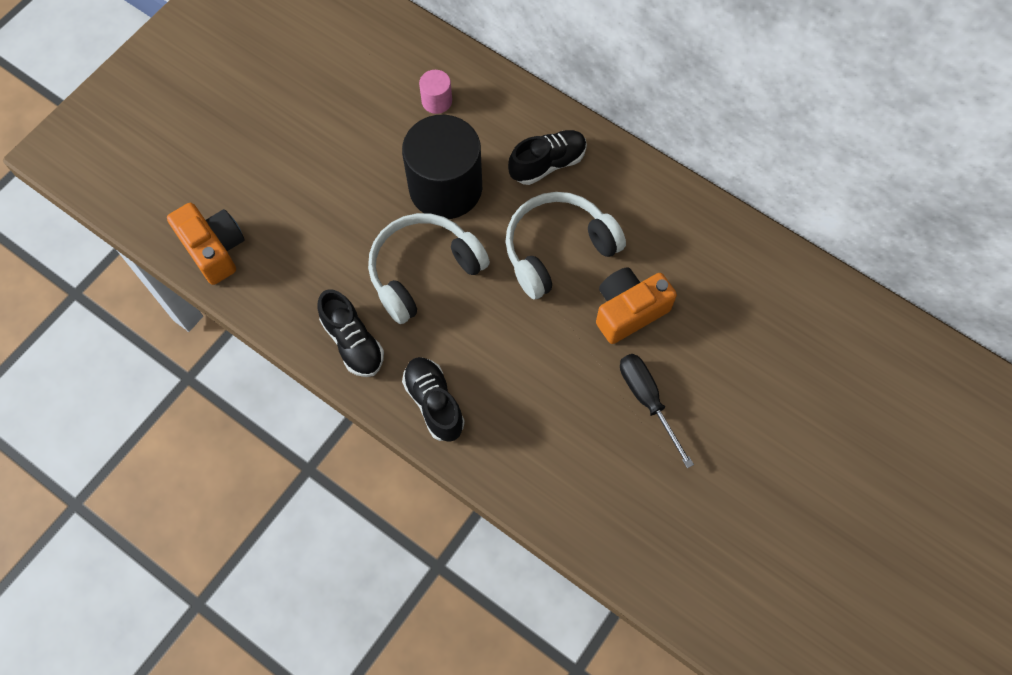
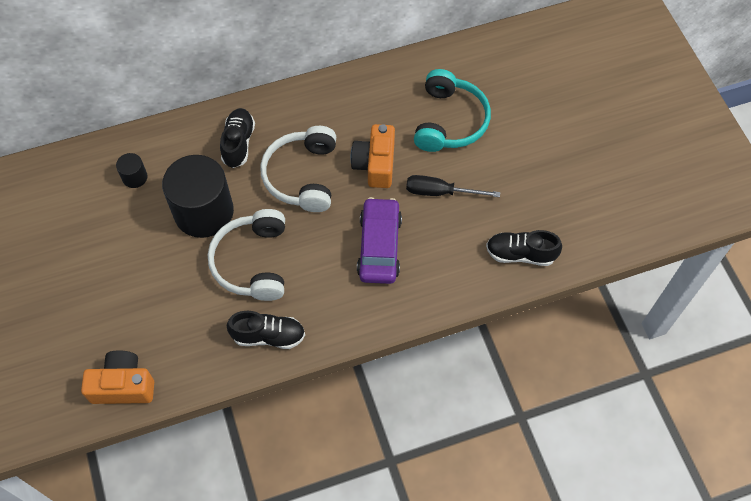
camera: 55 degrees left, 5 degrees down
black shoe [402,357,465,442] -> black shoe moved to [486,230,562,266]
pink cylinder [419,70,452,114] -> black cylinder [116,153,148,188]
none -> purple car [357,197,402,284]
none -> turquoise headphones [414,69,491,152]

